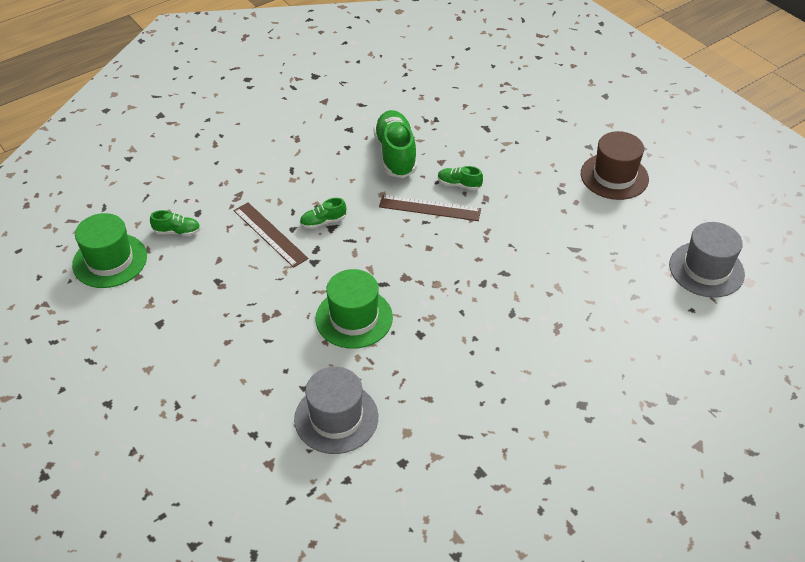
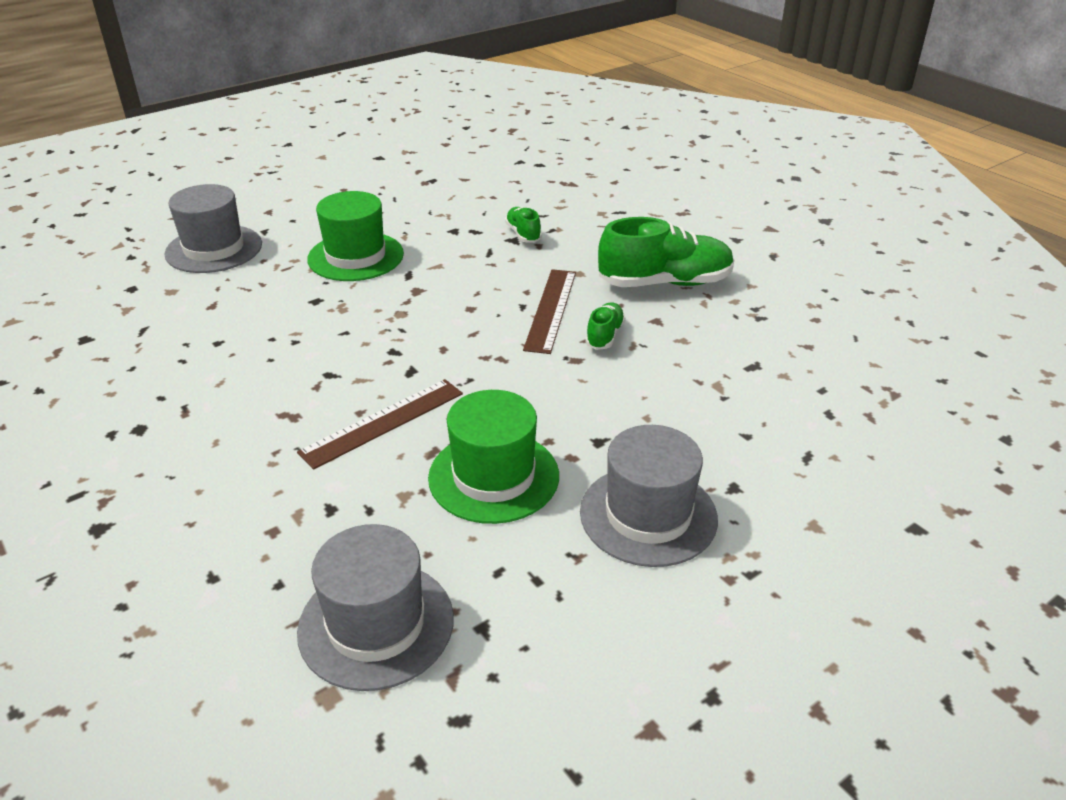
camera: 90 degrees right, 10 degrees down
green hat [72,213,147,288] -> green hat moved to [428,390,559,524]
green shoe [150,210,200,236] -> none
brown ruler [234,203,309,268] -> brown ruler moved to [297,379,463,469]
brown hat [581,131,649,200] -> grey hat [580,425,718,567]

